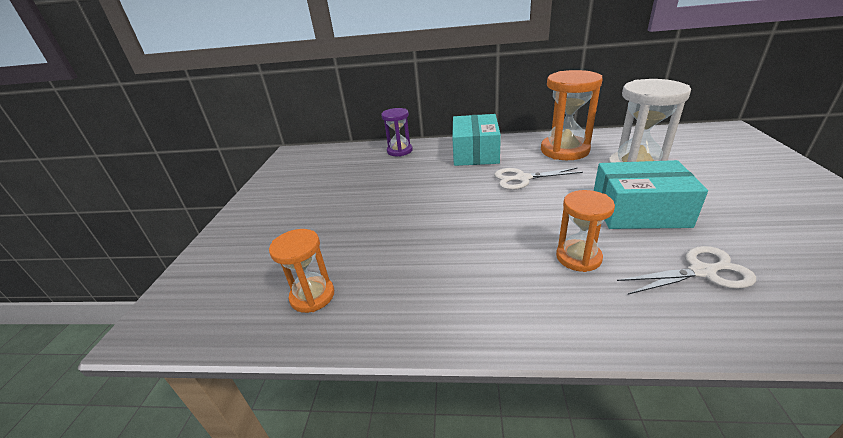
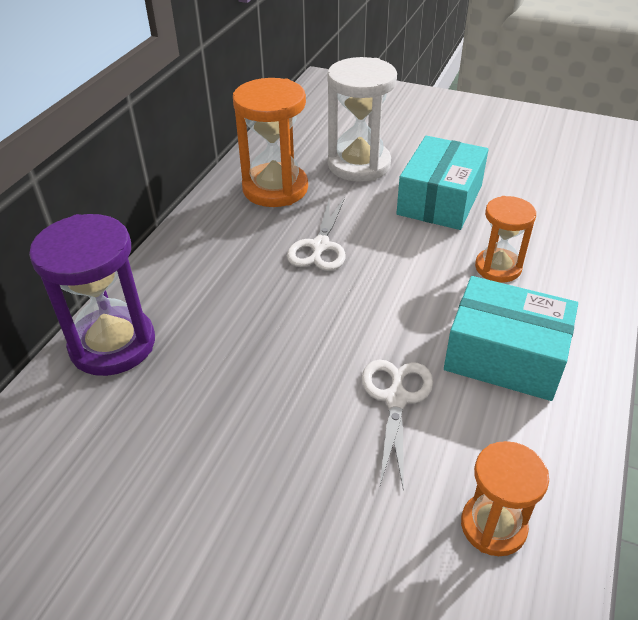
camera: 75 degrees left, 10 degrees up
purple hourglass [381,108,413,157] -> purple hourglass [29,214,155,376], size x1.65
turquoise box [452,114,501,166] -> turquoise box moved to [444,276,578,401]
white scissors [617,246,756,295] -> white scissors moved to [362,359,433,487]

